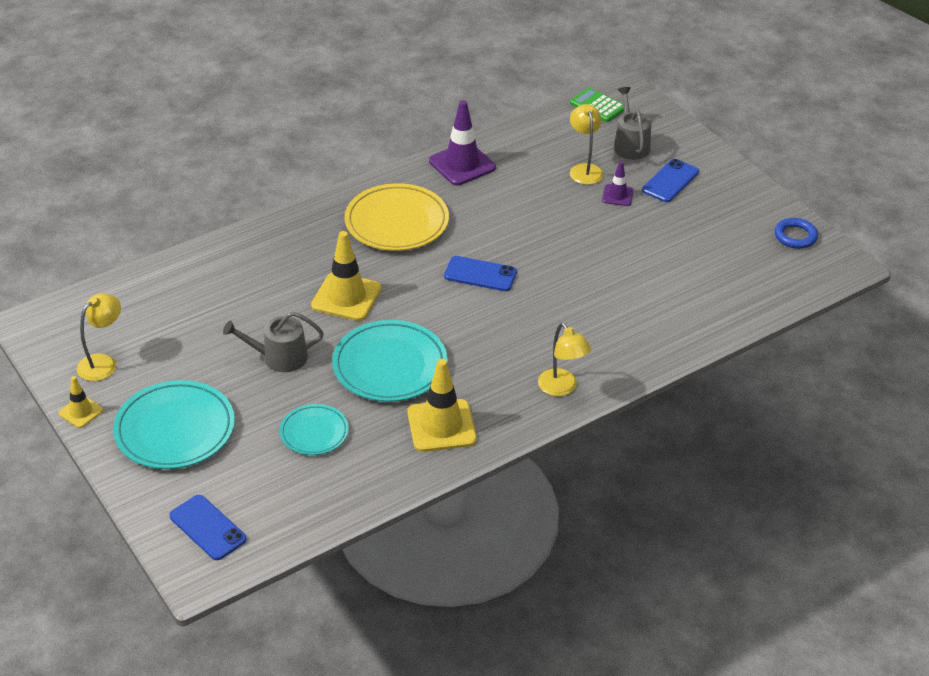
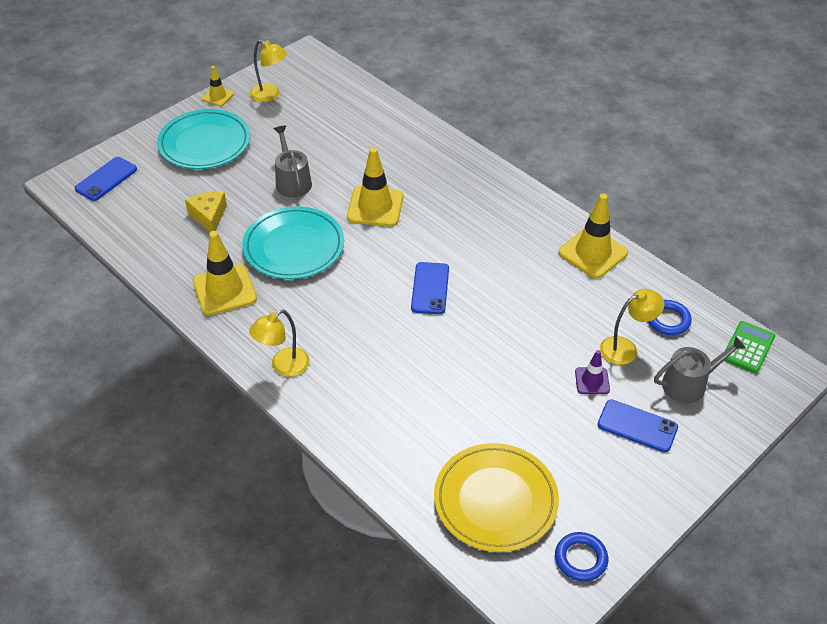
camera: 80 degrees right, 5 degrees up
turquoise plate [279,404,349,455] -> yellow cheese [185,192,227,232]
yellow plate [345,183,449,251] -> yellow plate moved to [434,443,559,552]
purple traffic cone [429,100,496,185] -> yellow traffic cone [558,193,628,278]
none -> blue ring [648,300,692,335]

